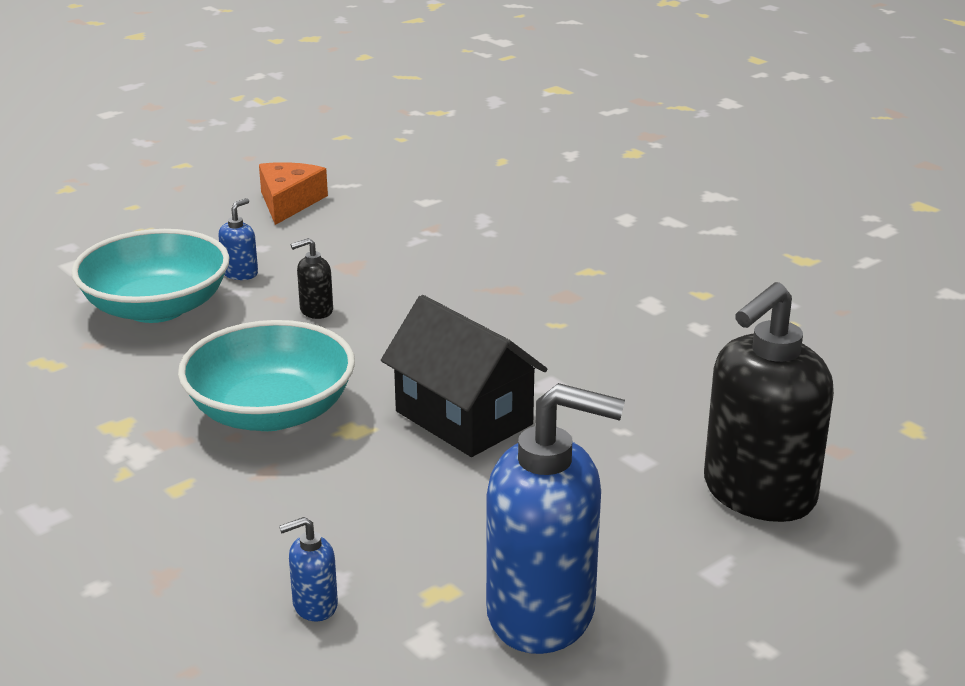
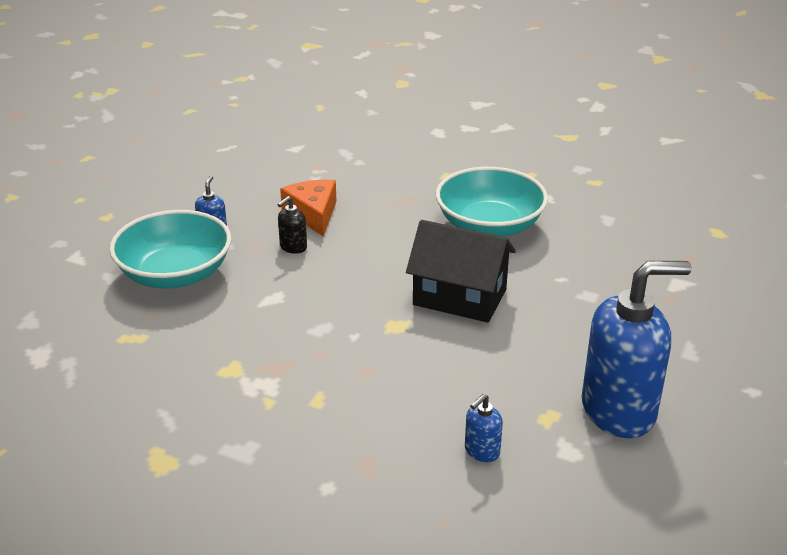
camera: 25 degrees left, 5 degrees up
turquoise bowl [178,320,355,431] -> turquoise bowl moved to [436,167,548,237]
orange cheese [259,162,328,225] -> orange cheese moved to [280,180,336,236]
black soap dispenser [704,282,834,522] -> none

